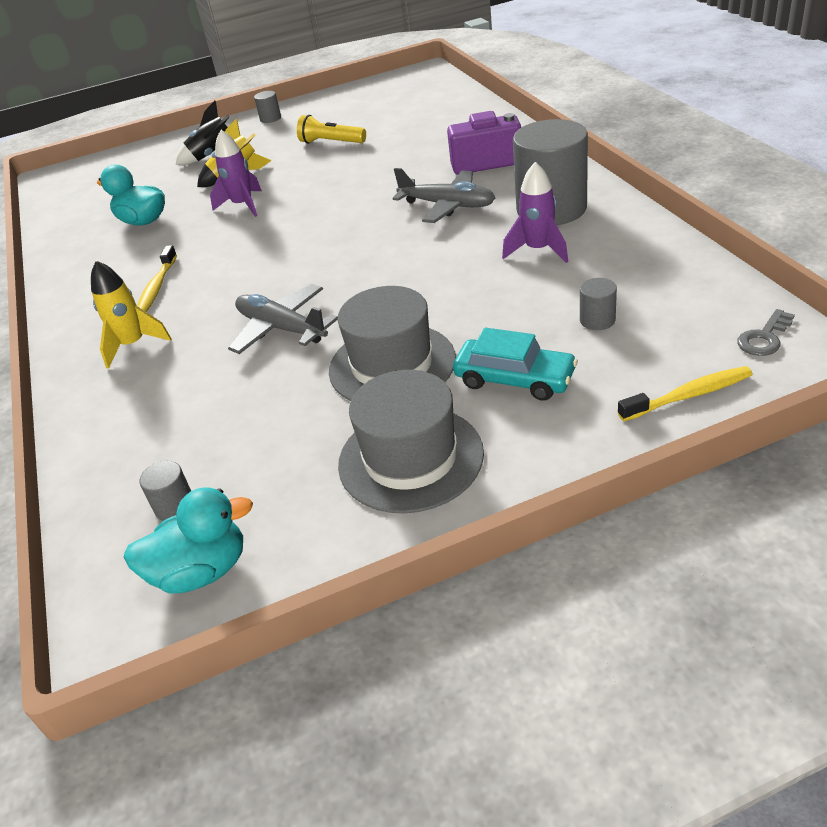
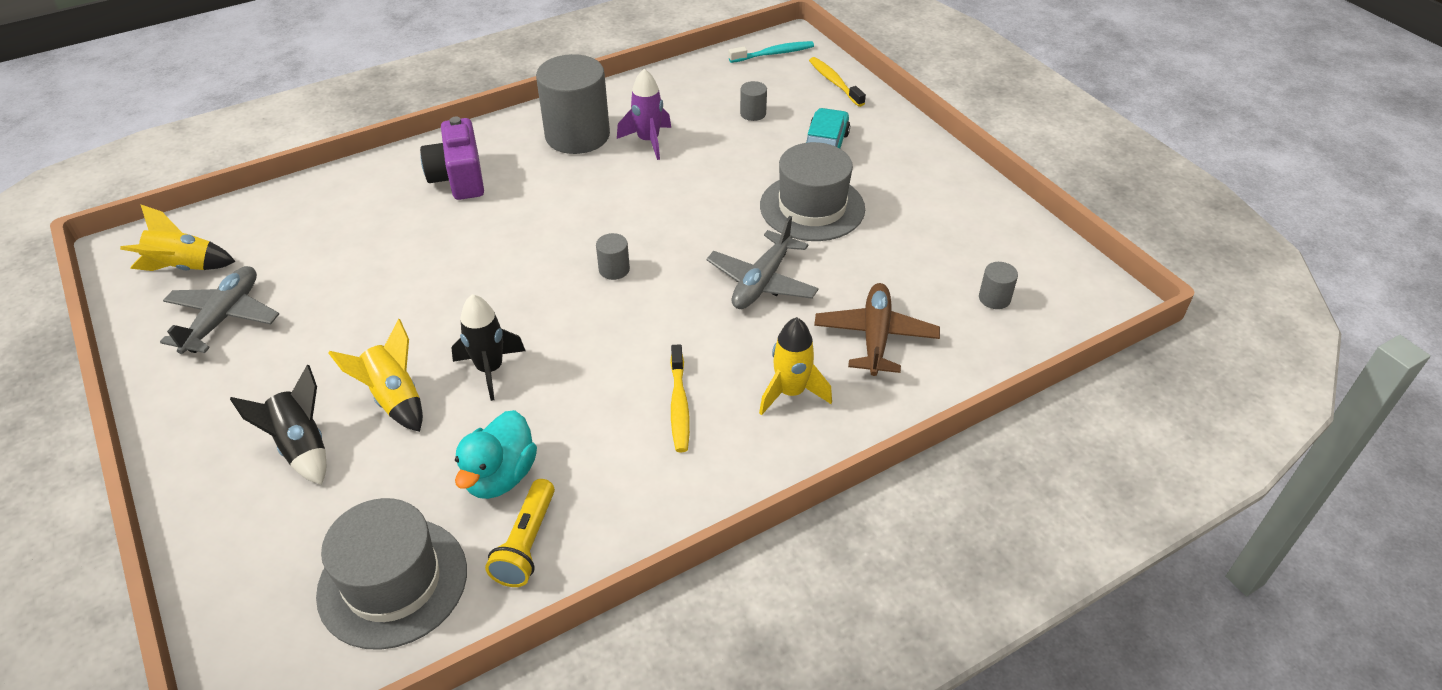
camera: 105 degrees left, 5 degrees up
turquoise duck [124,487,253,594] -> none
yellow toothbrush [137,245,177,312] -> yellow toothbrush turned 90 degrees clockwise [670,344,690,452]
purple rocket [210,130,262,217] -> black rocket [451,294,525,401]
grey cylinder [254,91,281,123] -> grey cylinder moved to [596,233,630,280]
yellow flashlight [297,115,366,144] -> yellow flashlight moved to [485,479,555,587]
grey hat [338,370,484,513] -> grey hat moved to [316,498,467,650]
grey plane [393,168,495,223] -> grey plane moved to [160,266,279,354]
grey key [737,309,795,356] -> turquoise toothbrush [729,41,814,63]
none -> yellow rocket [120,204,236,271]
none -> brown plane [814,283,940,376]

